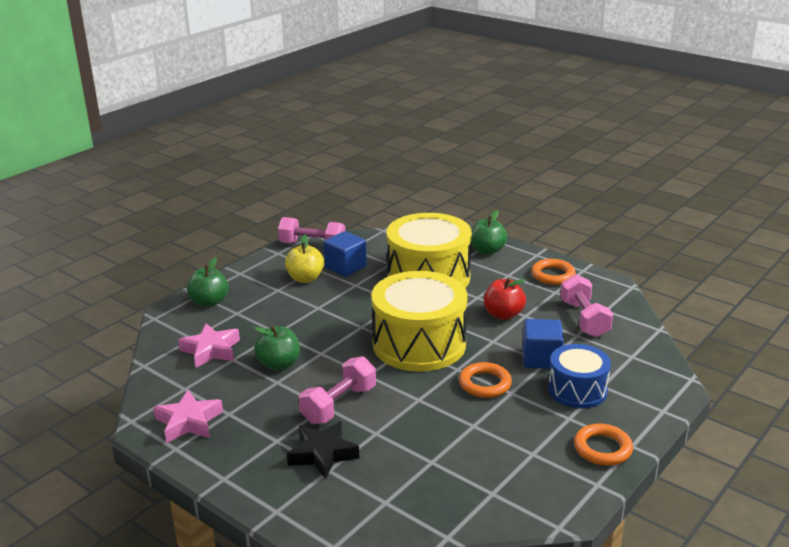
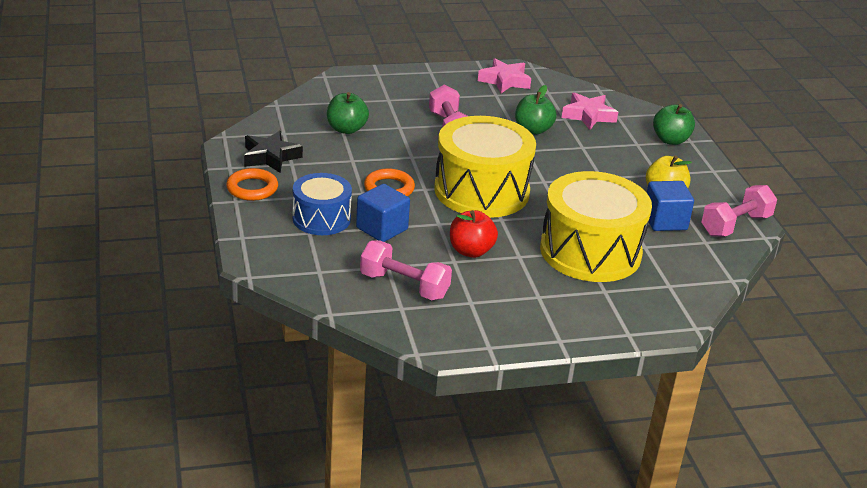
camera: 125 degrees right, 5 degrees up
black star [287,421,359,479] -> black star moved to [244,131,303,173]
green apple [471,210,507,255] -> green apple moved to [327,92,369,134]
orange ring [531,259,576,285] -> none

